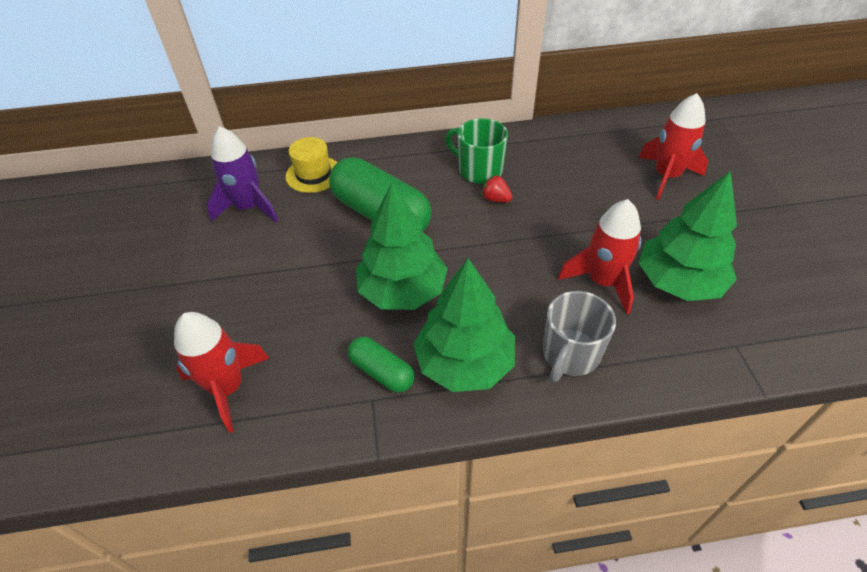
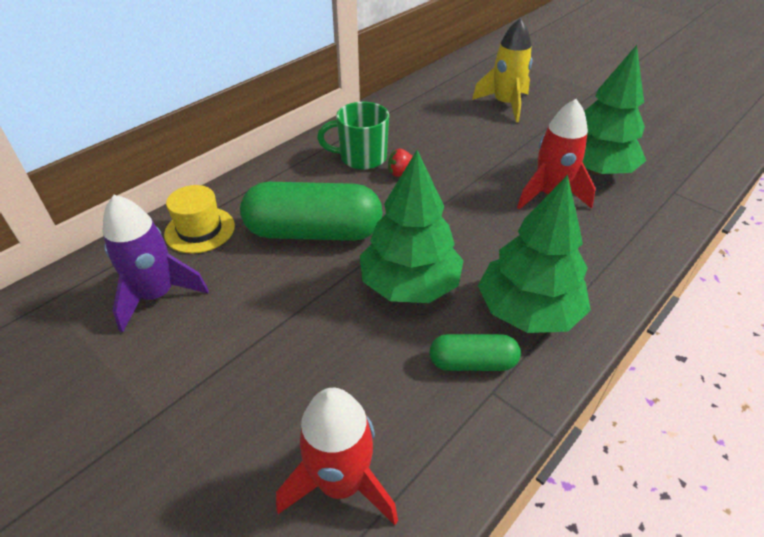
camera: 40 degrees left, 5 degrees down
grey mug [543,291,616,382] -> none
red rocket [638,93,708,200] -> yellow rocket [472,18,532,122]

